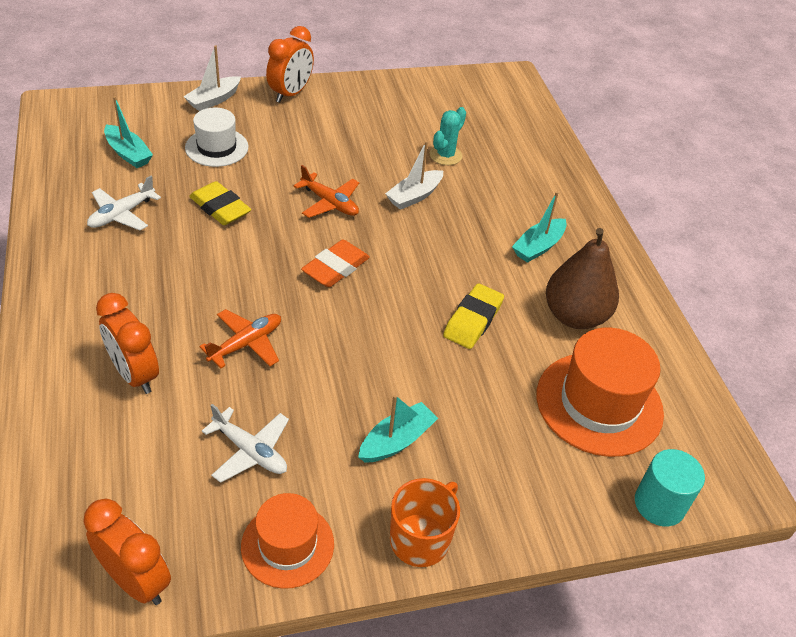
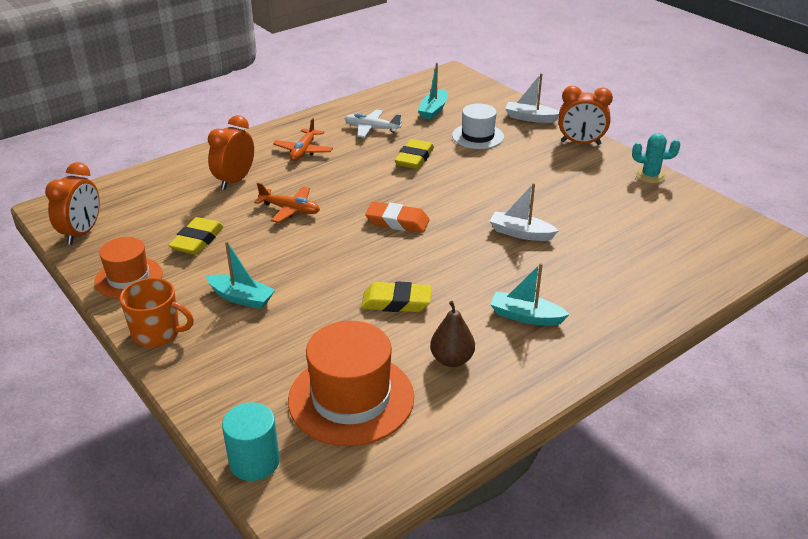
camera: 70 degrees right, 10 degrees down
white plane [202,404,289,483] -> yellow eraser [168,217,224,255]
orange plane [293,165,359,218] -> orange plane moved to [273,118,333,161]
turquoise cactus [430,107,466,165] -> turquoise cactus moved to [632,133,680,184]
brown pear [546,228,619,329] -> brown pear [430,301,475,367], size x0.61

